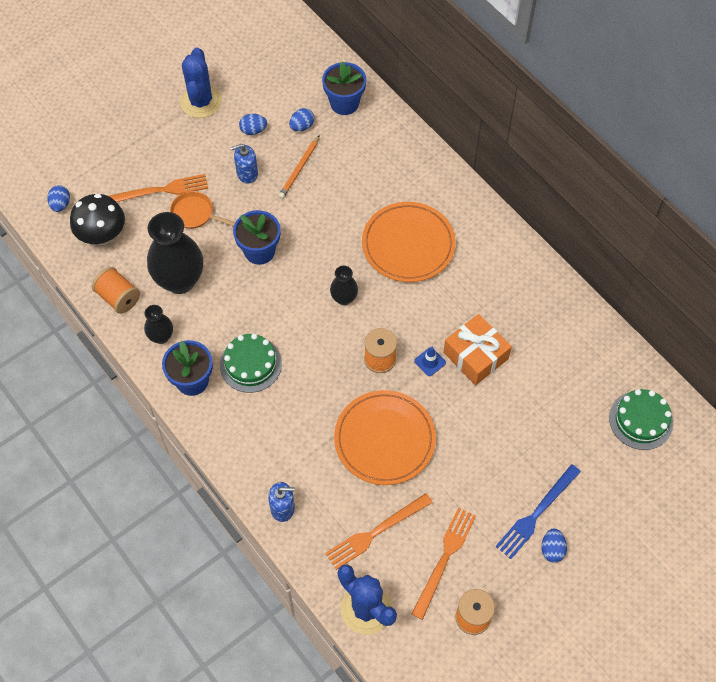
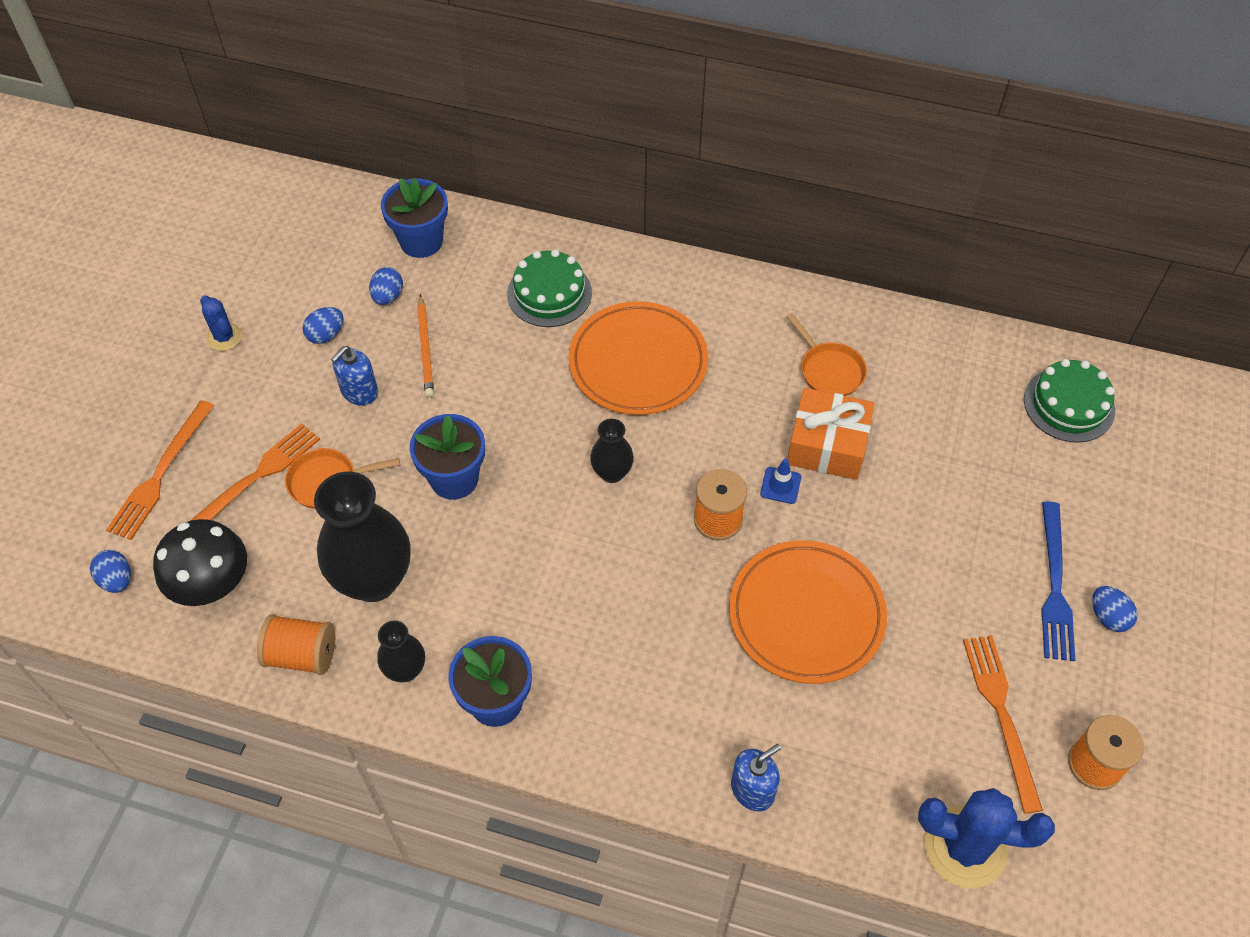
camera: 35 degrees left, 5 degrees down
blue cactus [180,48,222,118] -> blue cactus [200,295,242,351], size x0.54
green cake [220,333,282,393] -> green cake moved to [507,249,592,327]
orange fork [325,493,433,570] -> orange fork moved to [106,400,214,540]
none -> orange pan [786,313,867,396]

